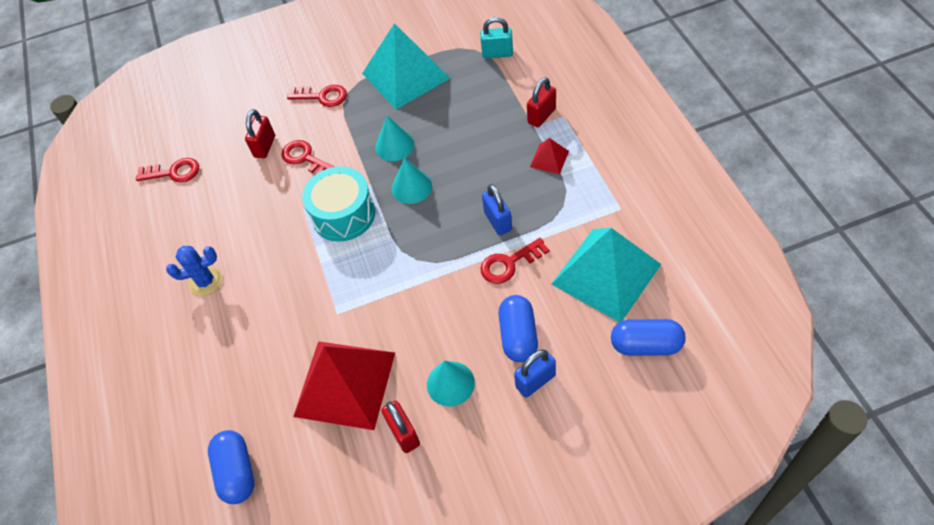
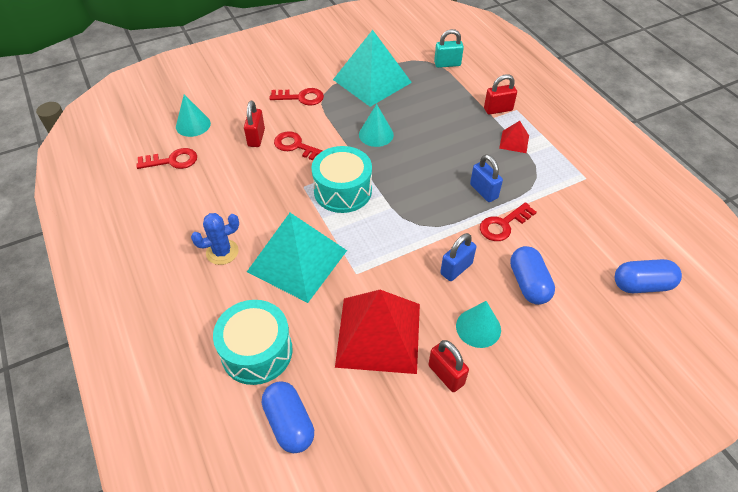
camera: 15 degrees left, 5 degrees down
turquoise cone [392,158,432,204] -> turquoise cone moved to [176,94,211,137]
blue padlock [514,349,556,398] -> blue padlock moved to [440,233,476,281]
red padlock [527,77,556,127] -> red padlock turned 45 degrees clockwise [484,74,517,115]
turquoise pyramid [551,228,662,322] -> turquoise pyramid moved to [247,213,347,303]
none -> turquoise drum [213,300,293,385]

